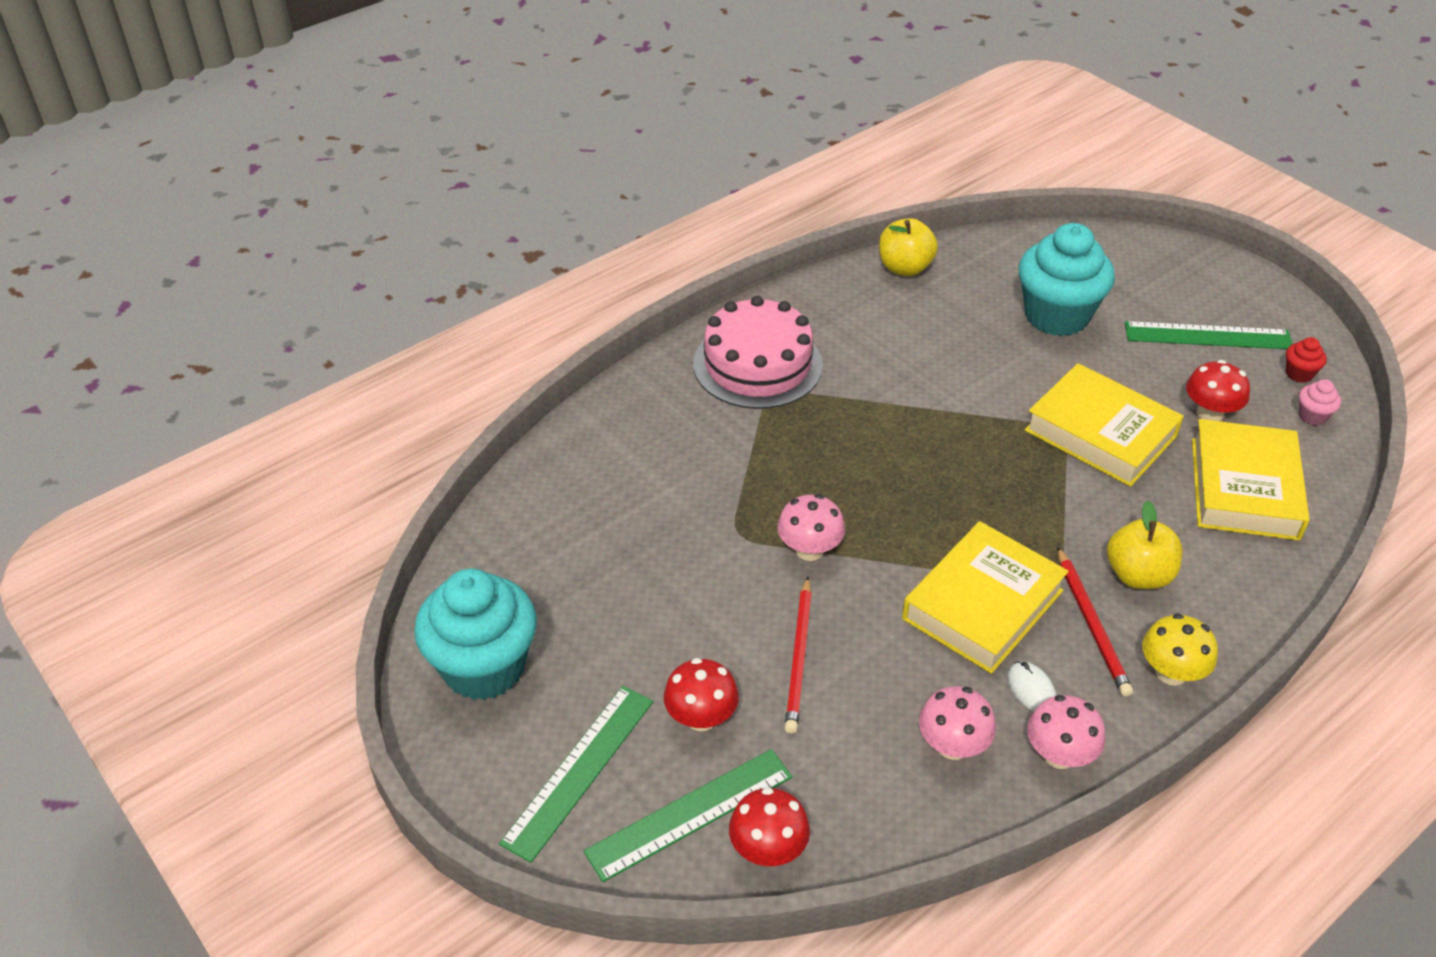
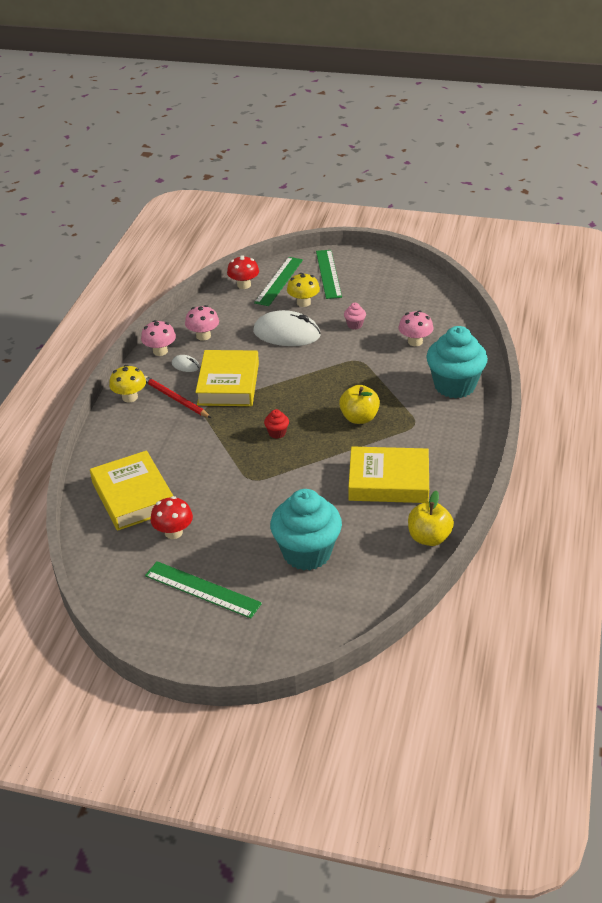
camera: 145 degrees right, 5 degrees down
turquoise cupcake [414,569,537,701] -> turquoise cupcake moved to [426,326,488,398]
red mushroom [664,658,739,731] -> yellow mushroom [287,273,320,307]
pink cake [693,296,823,409] -> none
pink mushroom [777,494,845,561] -> pink mushroom moved to [399,310,433,346]
red pencil [785,576,812,734] -> white mouse [253,310,321,346]
yellow book [1025,363,1184,487] -> yellow book moved to [348,446,429,503]
yellow apple [1107,501,1183,589] -> yellow apple moved to [339,385,380,424]
green ruler [1125,321,1293,349] -> green ruler turned 60 degrees clockwise [145,561,262,619]
red cupcake [1286,337,1327,383] -> red cupcake moved to [264,409,289,439]
pink cupcake [1299,379,1341,426] -> pink cupcake moved to [344,303,366,329]

